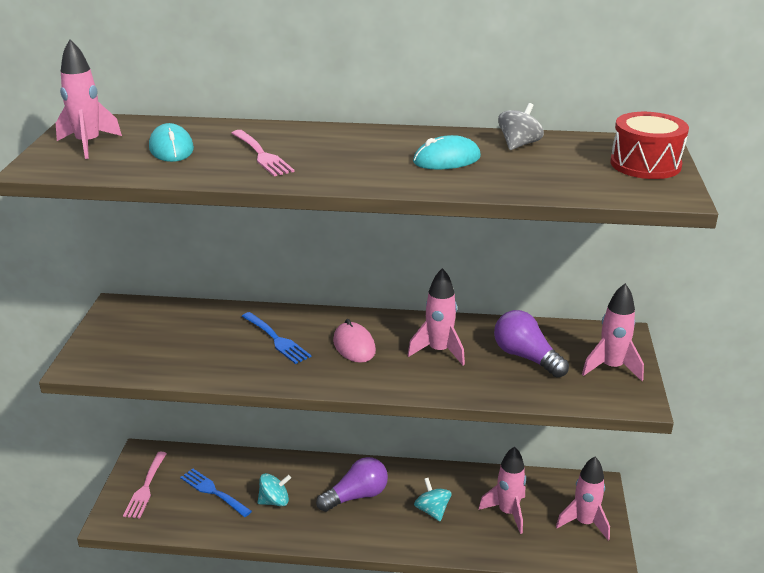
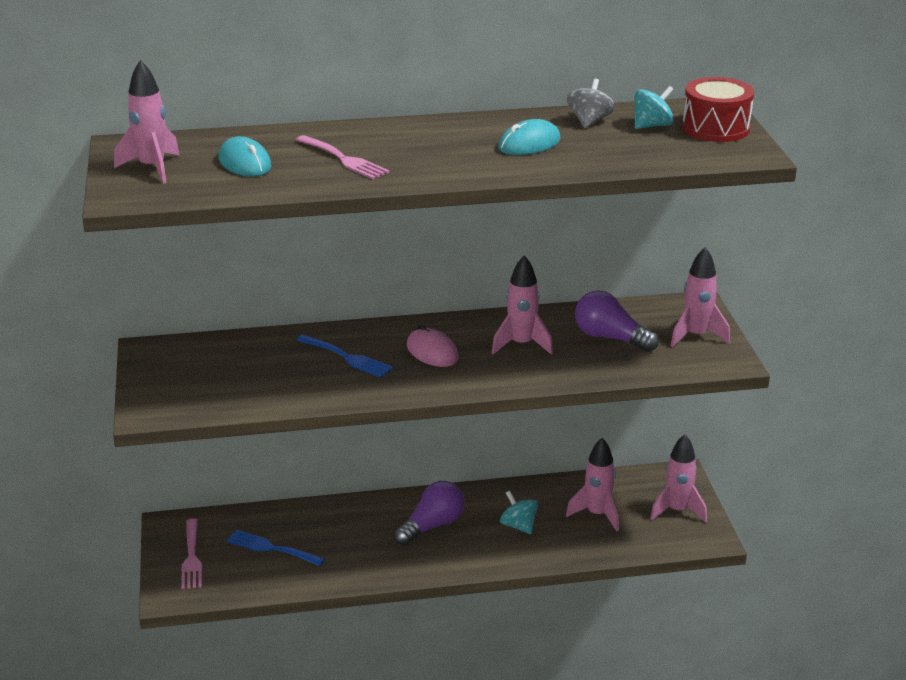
camera: 15 degrees left, 0 degrees up
turquoise spinning top [257,473,291,506] -> turquoise spinning top moved to [634,86,674,129]

